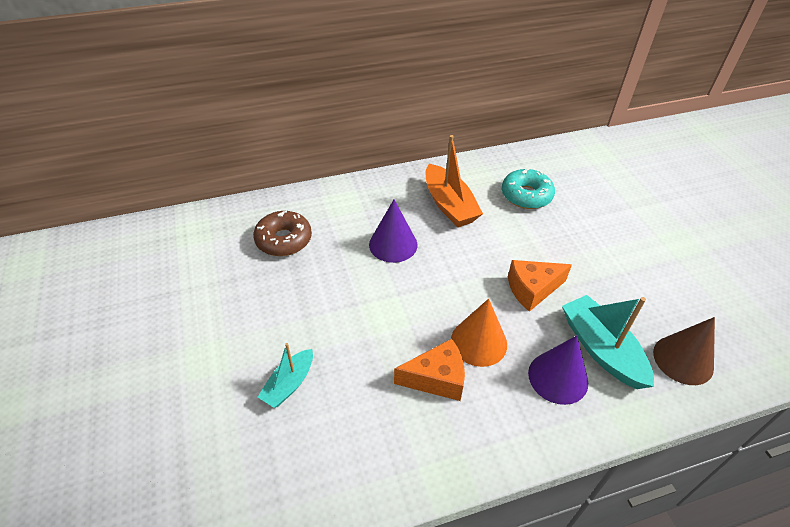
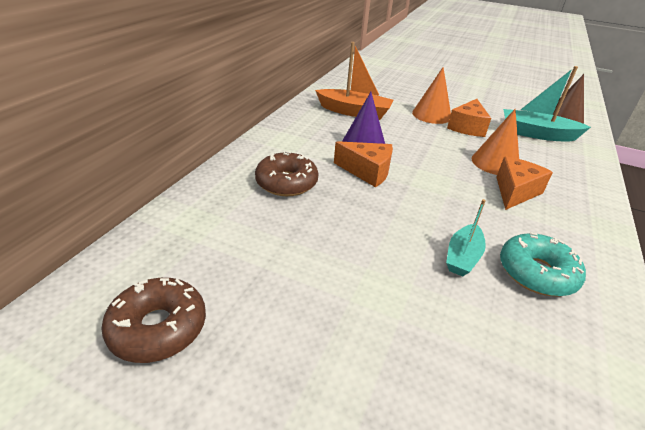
camera: 50 degrees left, 10 degrees down
turquoise boat [258,343,313,408] -> turquoise boat turned 45 degrees clockwise [446,199,486,276]
turquoise donut [502,169,555,209] -> turquoise donut moved to [500,232,586,296]
purple cone [528,336,588,405] -> none
none -> brown donut [101,278,206,363]
none -> orange cheese [334,141,393,187]
none -> orange cone [412,67,451,124]

